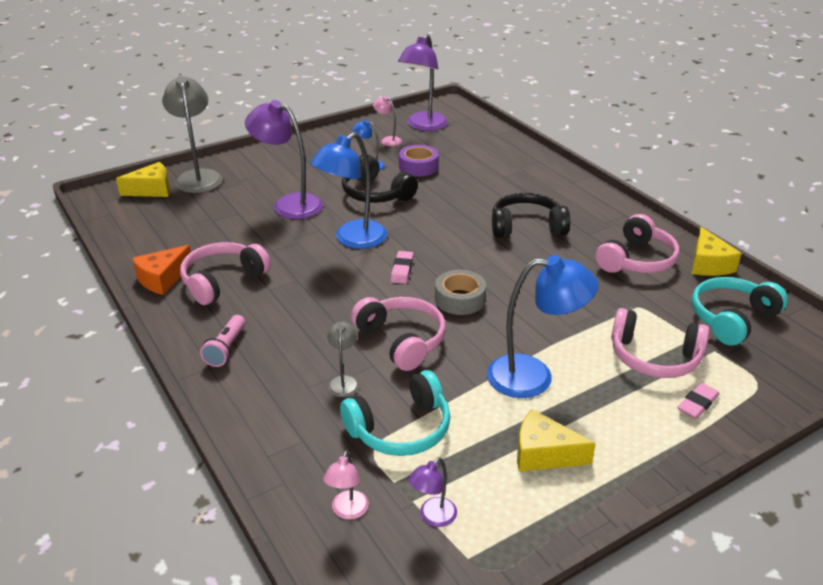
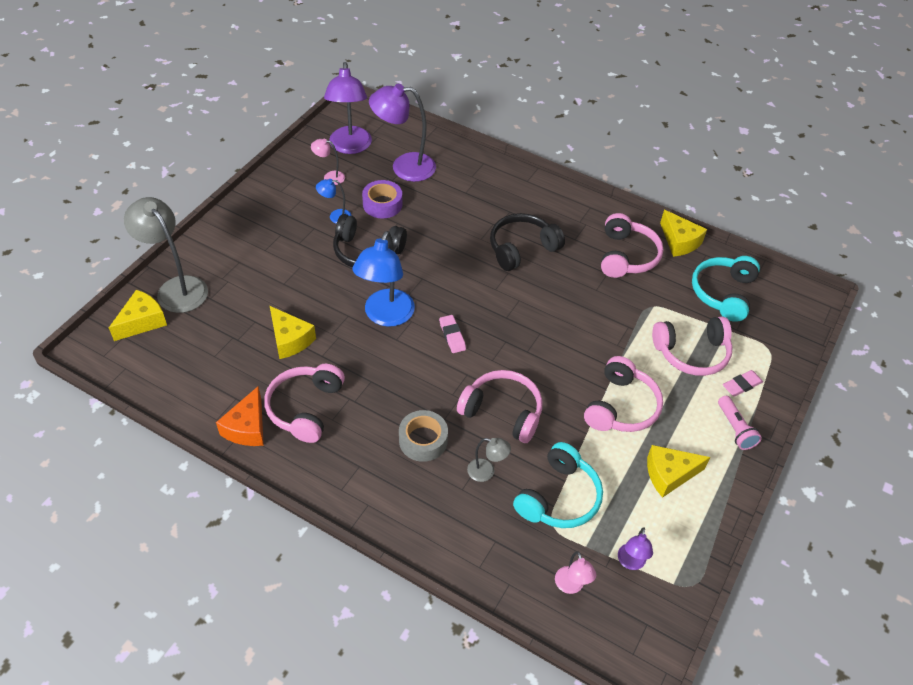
camera: 30 degrees left, 15 degrees up
pink flashlight [200,315,246,367] -> pink flashlight moved to [718,396,762,450]
purple lamp [245,100,323,219] -> purple lamp moved to [369,84,436,182]
grey lamp [327,322,359,397] -> grey lamp turned 135 degrees clockwise [467,438,511,482]
grey tape [435,270,486,315] -> grey tape moved to [399,410,448,462]
blue lamp [487,255,599,398] -> pink headphones [584,356,663,432]
pink eraser [677,383,719,419] -> pink eraser turned 45 degrees clockwise [723,370,763,397]
none -> yellow cheese [270,306,316,359]

